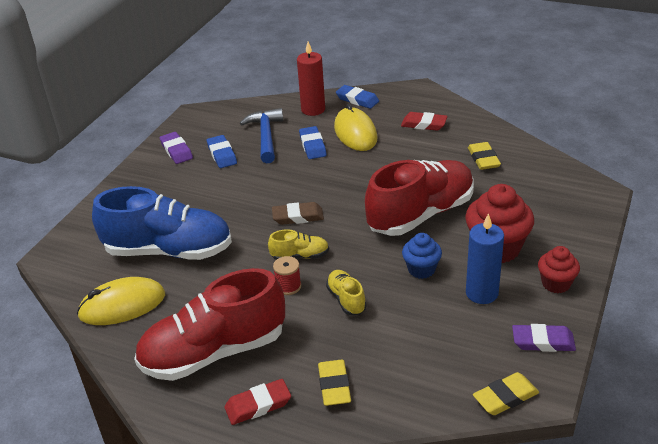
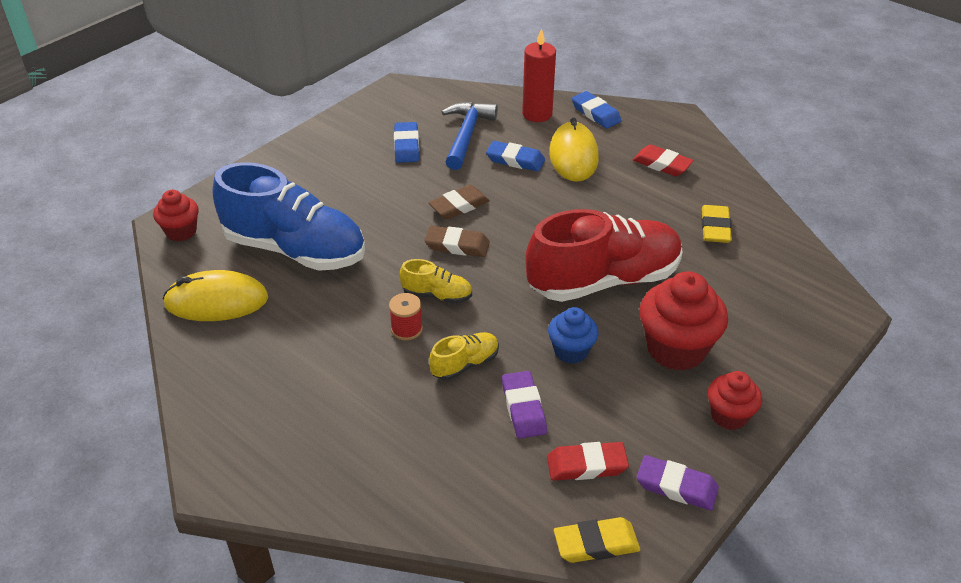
camera: 15 degrees right, 5 degrees up
red shoe [134,268,285,381] -> none
purple eraser [160,132,193,164] -> purple eraser moved to [502,371,547,439]
red eraser [224,379,291,425] -> red eraser moved to [547,442,629,481]
blue eraser [299,126,327,159] -> blue eraser turned 75 degrees counterclockwise [486,141,545,171]
yellow eraser [318,359,351,406] -> none
yellow shoe [326,270,366,315] -> yellow shoe turned 60 degrees clockwise [429,332,499,380]
blue candle [466,213,504,304] -> none
none -> red cupcake [153,190,199,241]
none -> brown eraser [428,185,490,219]

